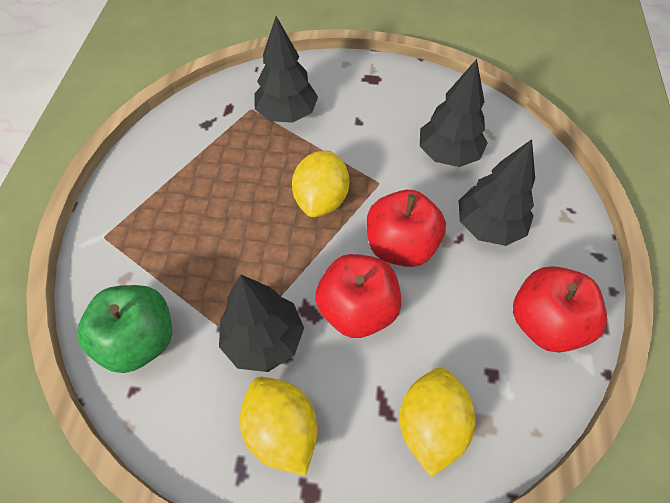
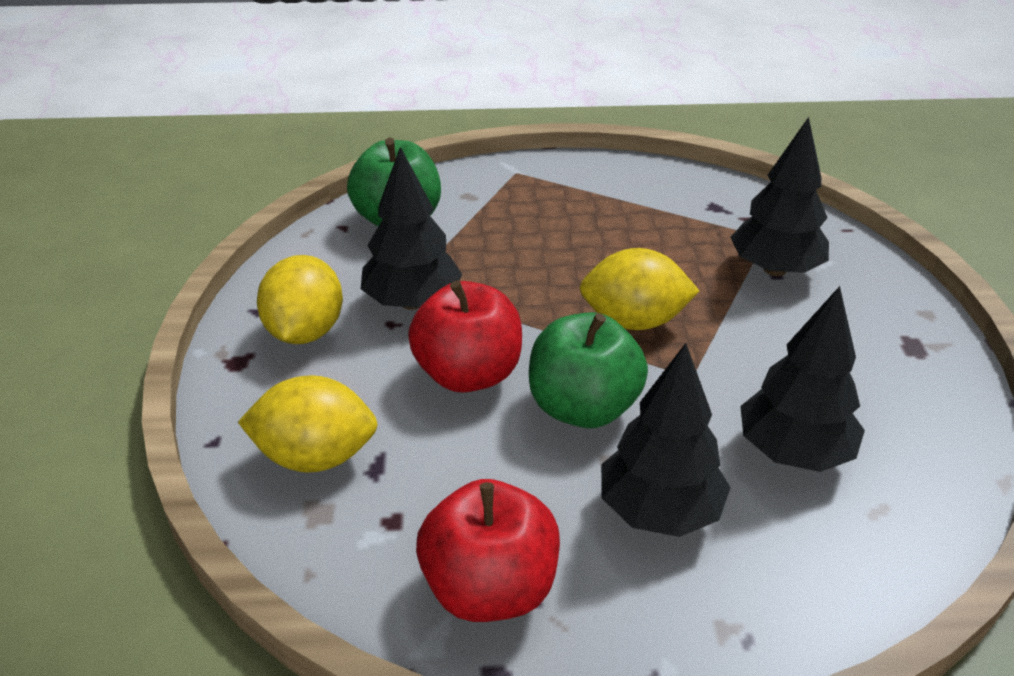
camera: 80 degrees right, 20 degrees down
yellow lemon [240,377,317,476] -> yellow lemon turned 45 degrees counterclockwise [257,255,343,344]
red apple [367,190,446,267] -> green apple [529,312,648,428]

